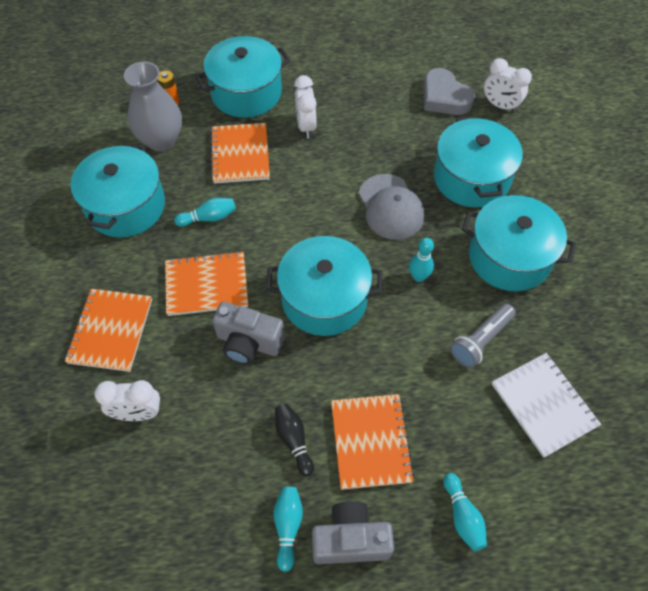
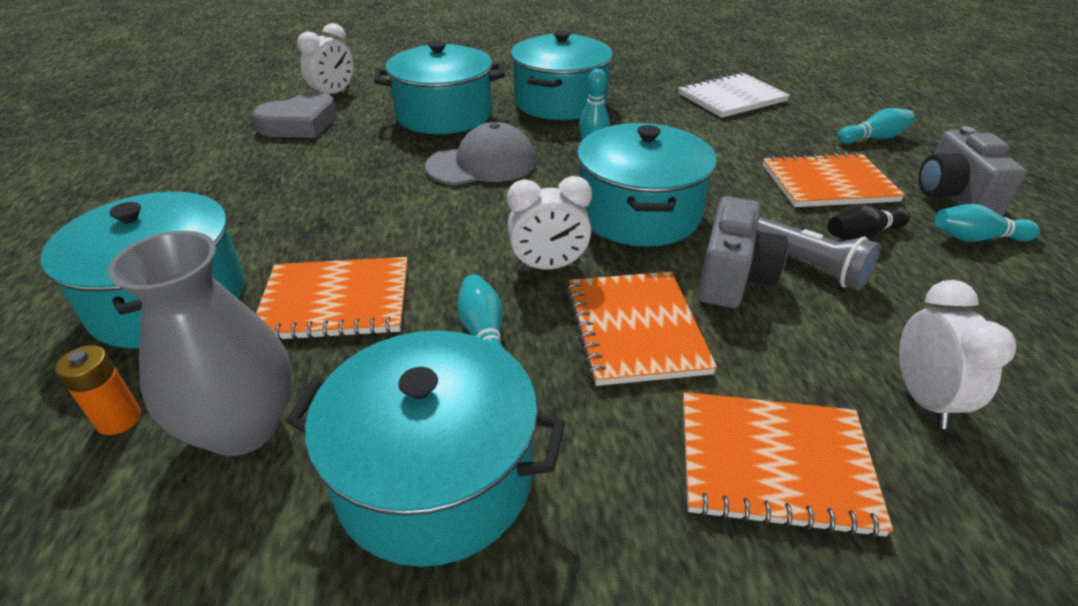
camera: 90 degrees left, 20 degrees down
white clock [294,75,317,138] -> white clock moved to [507,176,592,270]
grey flashlight [450,304,516,368] -> grey flashlight moved to [757,217,881,290]

